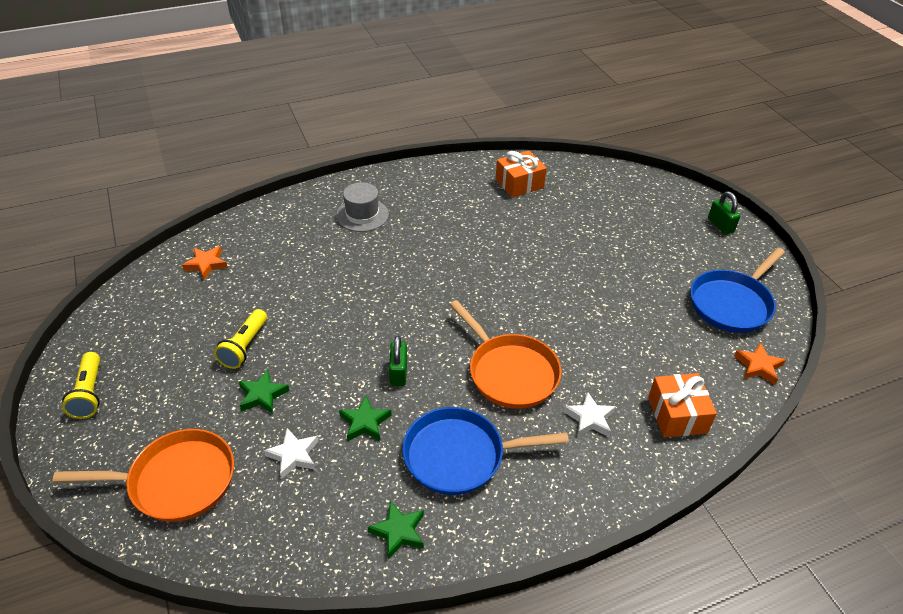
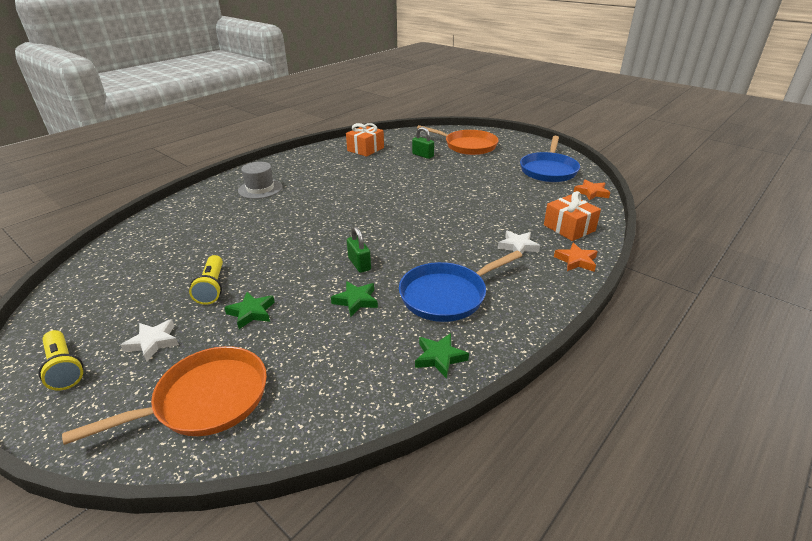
camera: 25 degrees left, 10 degrees down
orange star [182,246,228,280] -> orange star moved to [554,243,598,272]
white star [264,428,318,479] -> white star moved to [121,319,179,361]
orange pan [450,300,562,409] -> orange pan moved to [417,125,499,155]
green padlock [708,191,741,235] -> green padlock moved to [412,127,434,159]

